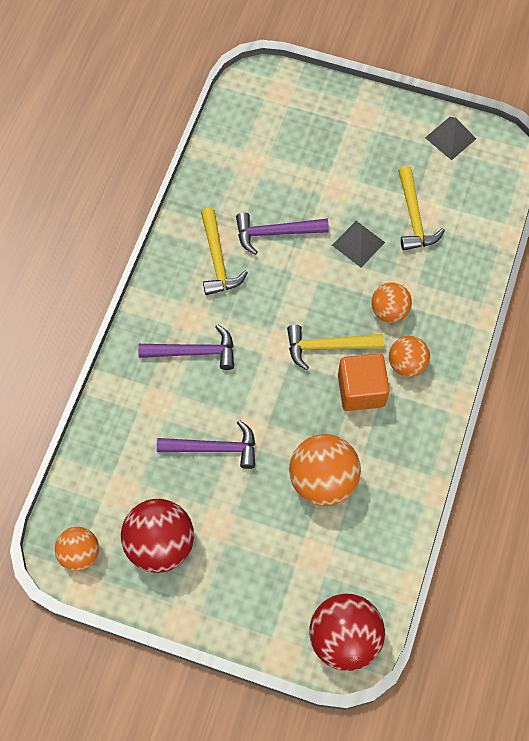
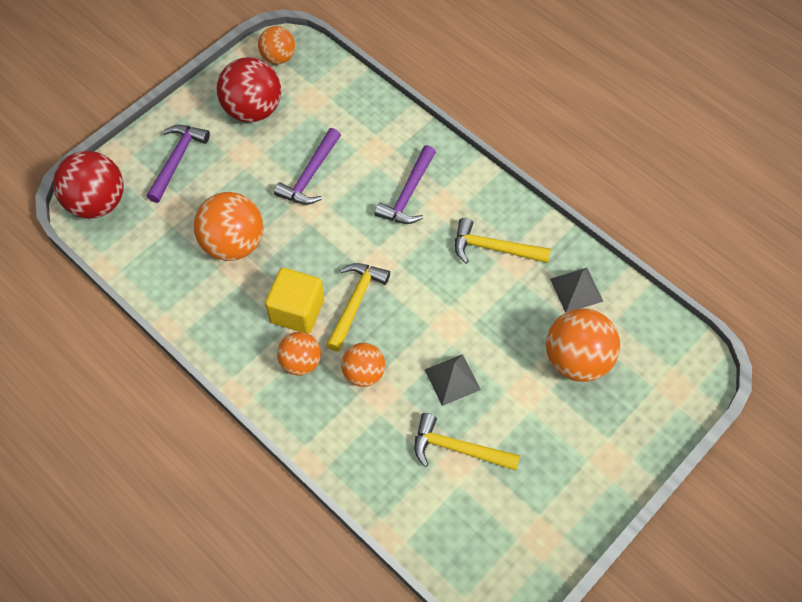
camera: 115 degrees right, 5 degrees down
purple hammer [236,212,329,255] -> purple hammer moved to [146,125,210,203]
orange cube [338,353,390,411] -> yellow cube [265,268,324,334]
grey pyramid [425,117,476,160] -> grey pyramid moved to [550,268,603,313]
none -> orange ball [546,309,620,382]

